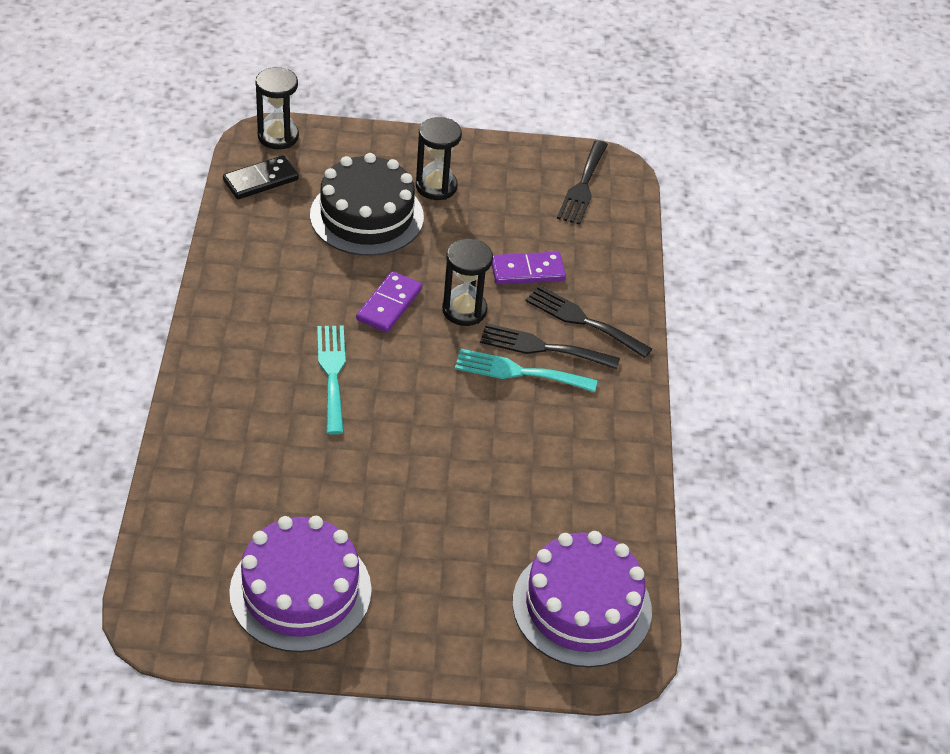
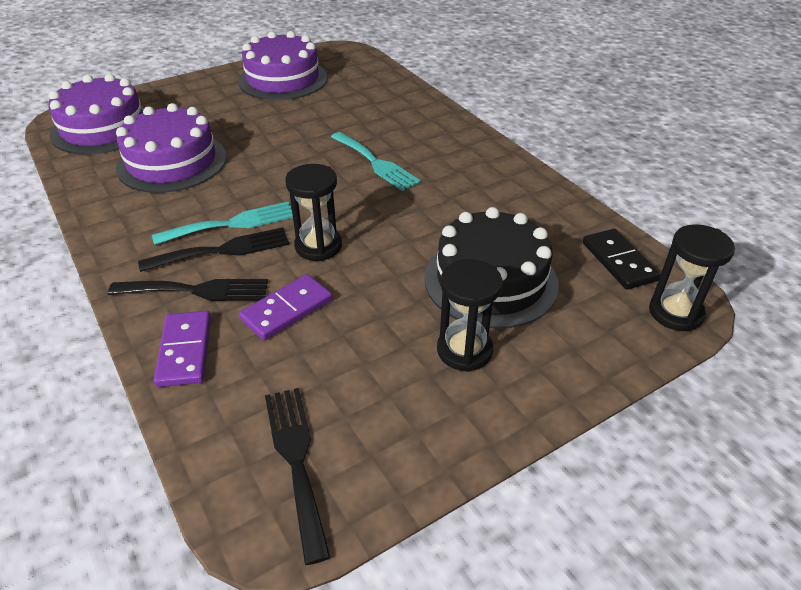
camera: 150 degrees right, 5 degrees down
black domino [223,155,298,199] -> black domino turned 45 degrees counterclockwise [583,229,661,290]
purple domino [356,271,422,333] -> purple domino moved to [154,311,211,387]
none -> purple cake [116,103,226,193]

